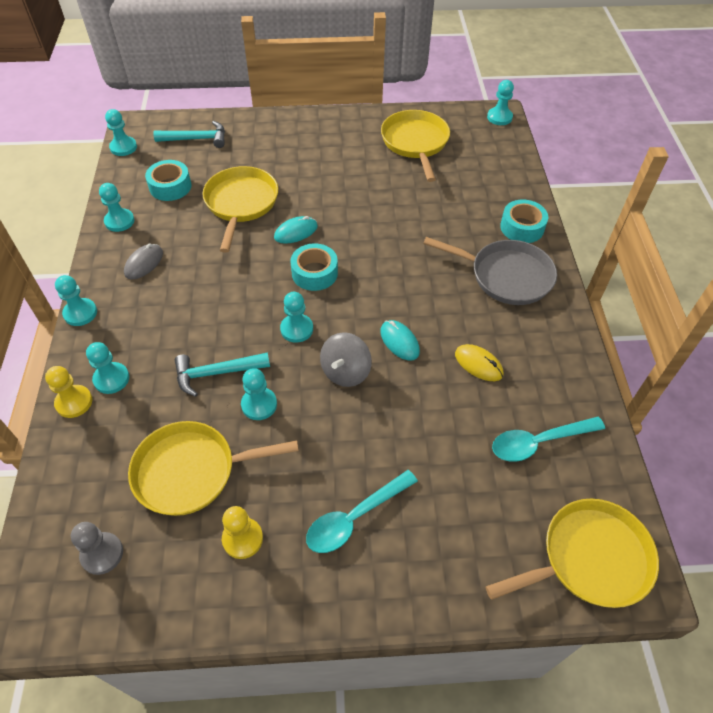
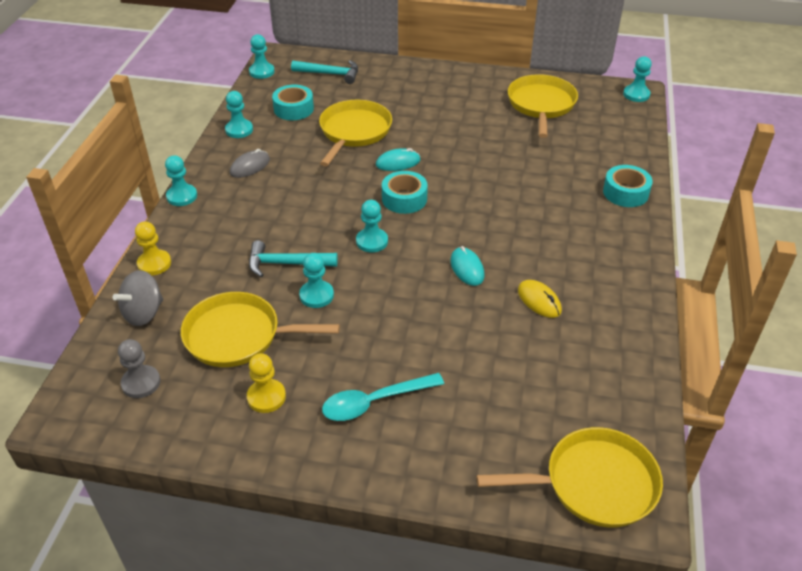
camera: 15 degrees right, 10 degrees down
turquoise pawn [86,342,129,394] -> none
grey spinning top [320,332,372,387] -> grey spinning top moved to [113,270,163,326]
grey pan [423,237,557,305] -> none
turquoise spoon [492,417,605,462] -> none

